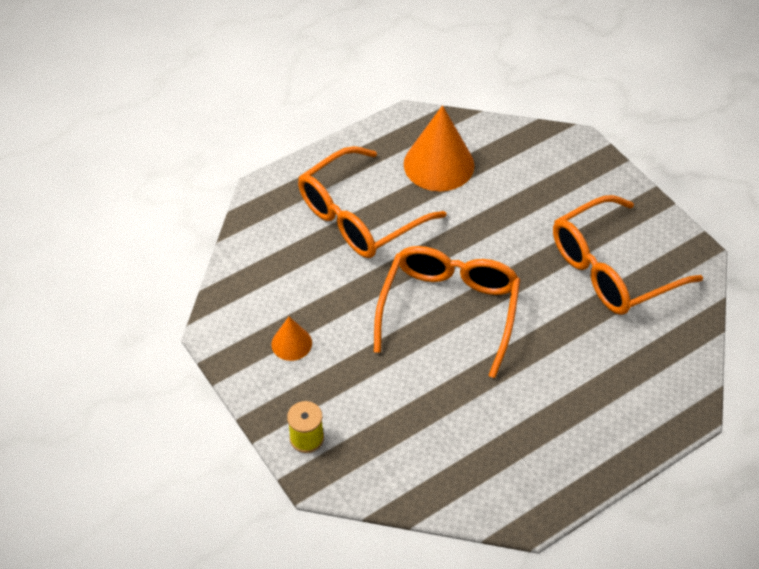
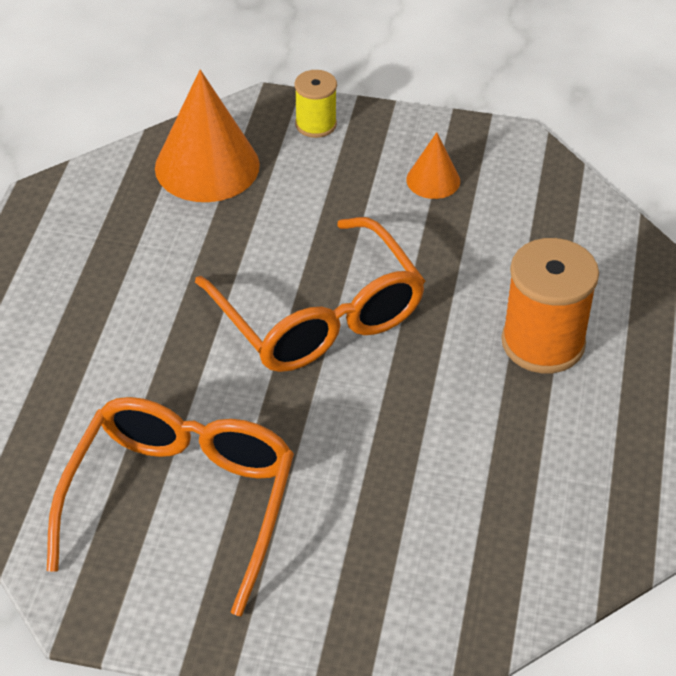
camera: 135 degrees right, 5 degrees down
orange glasses [298,146,446,258] -> orange spool [501,238,599,373]
orange cone [404,105,475,191] -> orange cone moved to [155,70,260,202]

